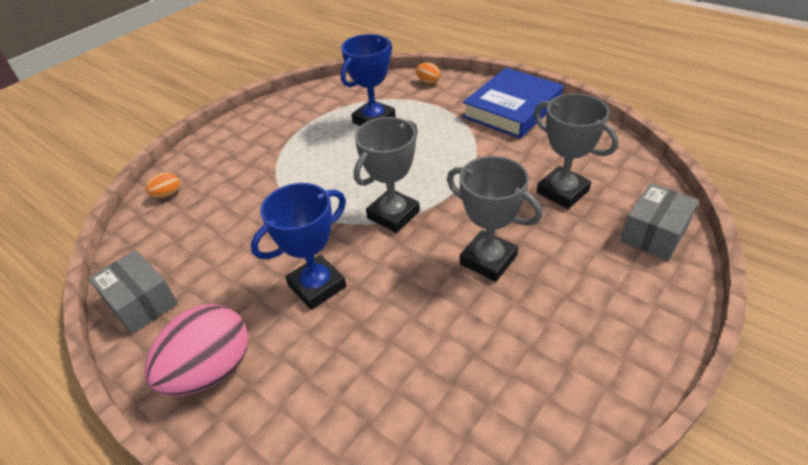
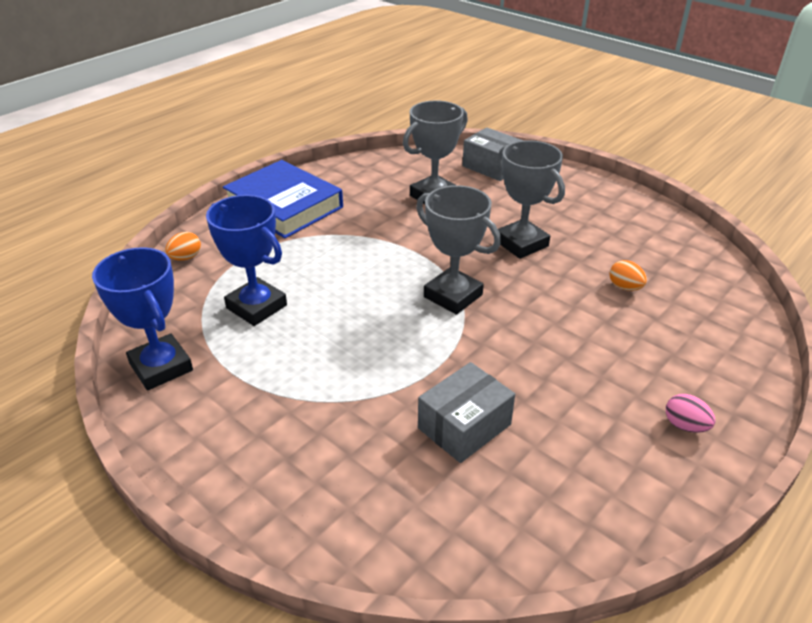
camera: 90 degrees left, 5 degrees down
grey box [88,250,178,334] -> grey box moved to [418,362,515,463]
pink egg [144,304,248,396] -> pink egg [666,394,716,433], size x0.44
orange egg [146,172,180,198] -> orange egg moved to [609,260,647,291]
blue trophy [251,183,346,310] -> blue trophy moved to [92,247,193,390]
grey trophy [447,156,543,282] -> grey trophy turned 75 degrees counterclockwise [498,140,565,259]

